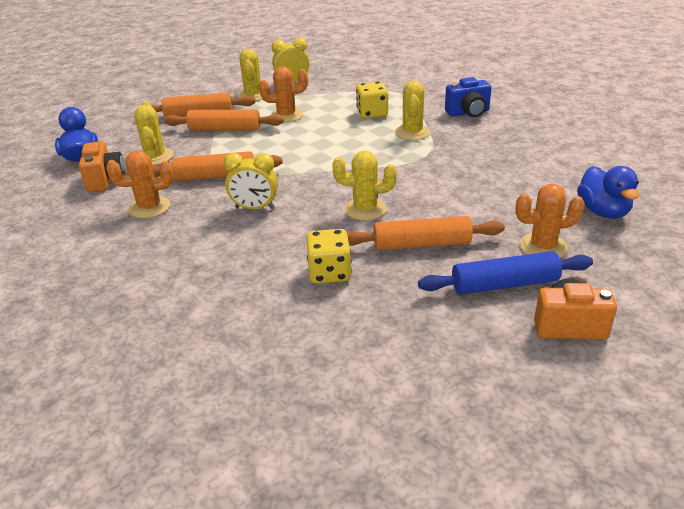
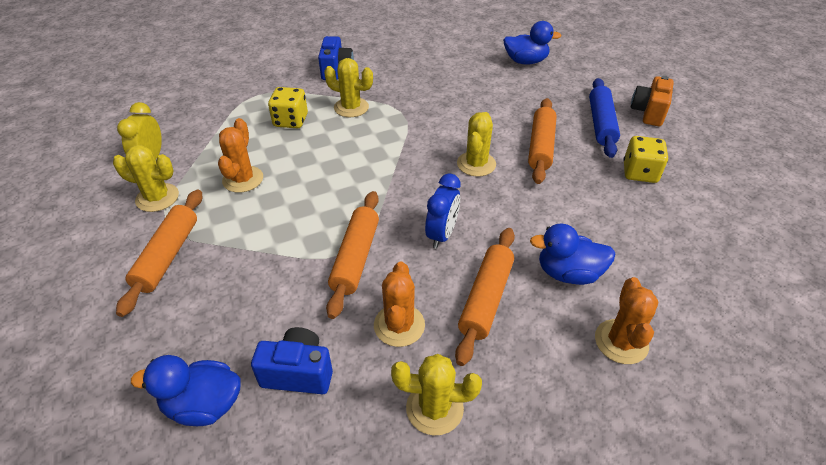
camera: 75 degrees left, 10 degrees up
orange camera [79,141,125,192] -> blue camera [251,327,333,394]
yellow cactus [134,101,174,165] -> yellow cactus moved to [391,354,482,436]
orange rolling pin [164,110,284,131] -> orange rolling pin moved to [455,228,515,366]
yellow clock [224,153,278,209] -> blue clock [425,173,461,249]
yellow dice [306,229,352,284] -> yellow dice moved to [623,136,668,183]
orange cactus [515,184,585,258] -> orange cactus moved to [595,277,659,364]
none -> blue duck [530,224,616,285]

